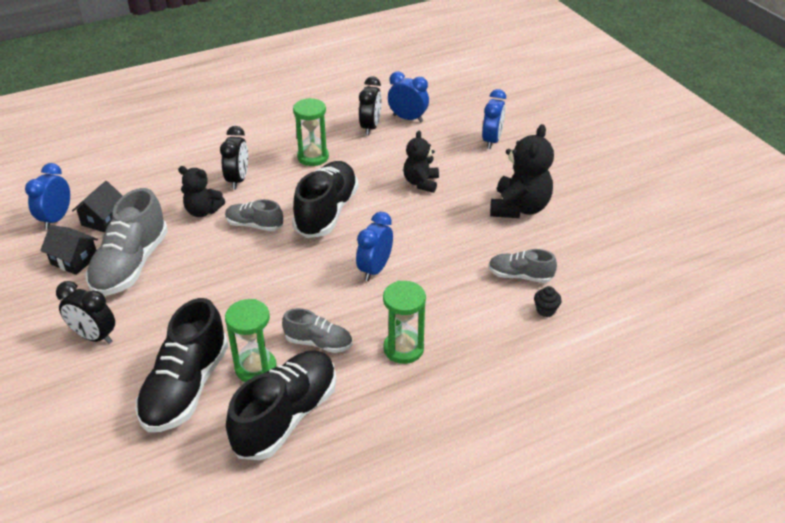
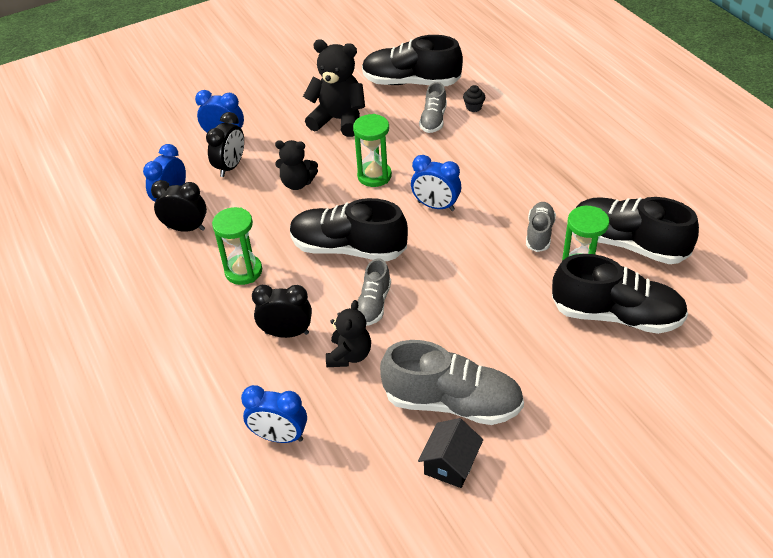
camera: 90 degrees left, 5 degrees up
blue clock [25,163,70,230] -> blue clock moved to [241,385,307,443]
black clock [56,281,115,344] -> black clock moved to [206,112,244,177]
black house [72,181,123,233] -> none
green hourglass [383,281,426,364] -> green hourglass moved to [353,114,392,187]
none -> black shoe [362,35,463,86]

